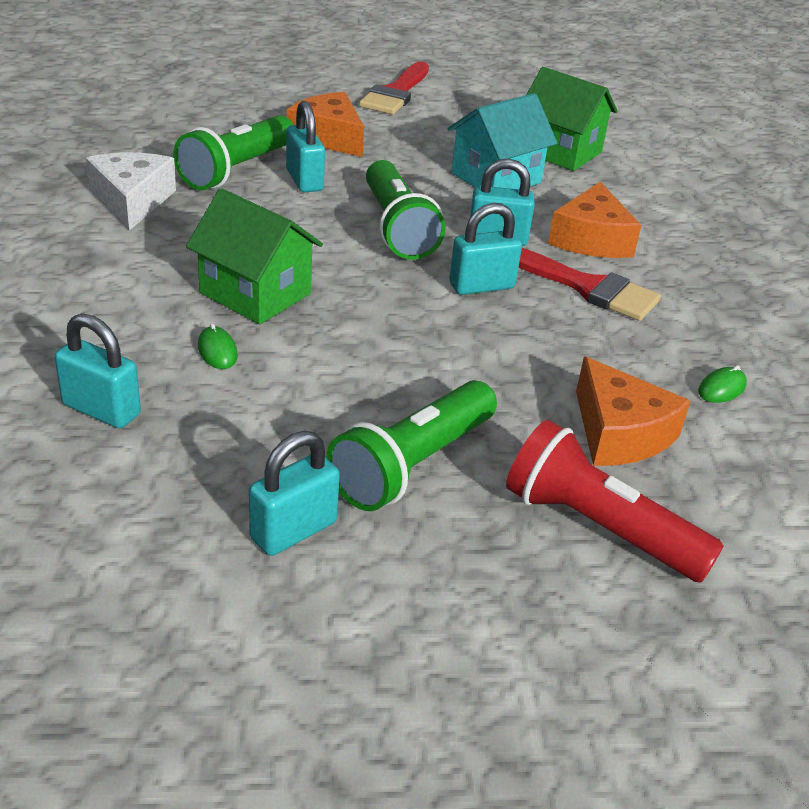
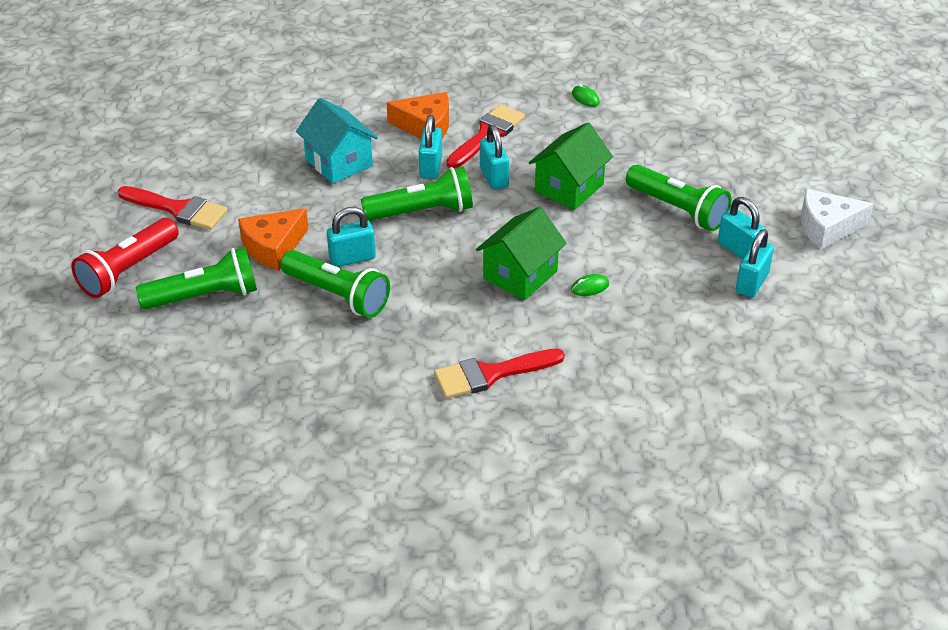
camera: 85 degrees left, 5 degrees up
turquoise padlock [55,313,141,428] -> turquoise padlock moved to [736,229,774,297]
white cheese [86,153,176,231] -> white cheese moved to [801,189,874,250]
red flashlight [506,420,724,583] -> red flashlight moved to [71,218,179,298]
green house [526,67,617,171] -> green house moved to [529,123,613,210]
orange cheese [576,356,690,466] -> none
none -> green flashlight [136,247,257,310]
none -> red brush [434,348,565,399]

